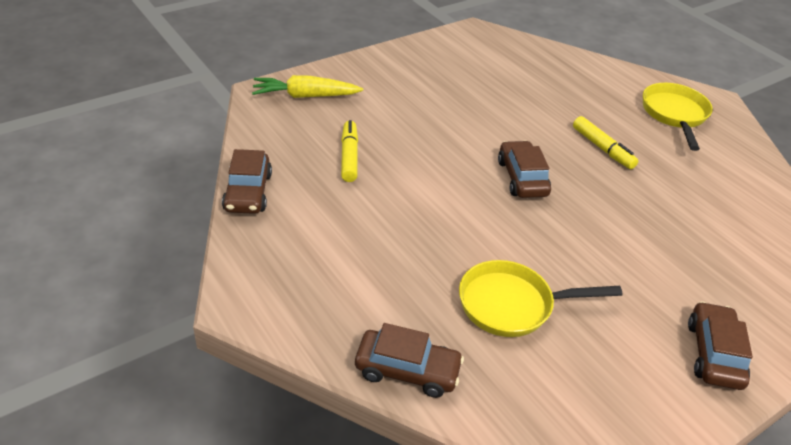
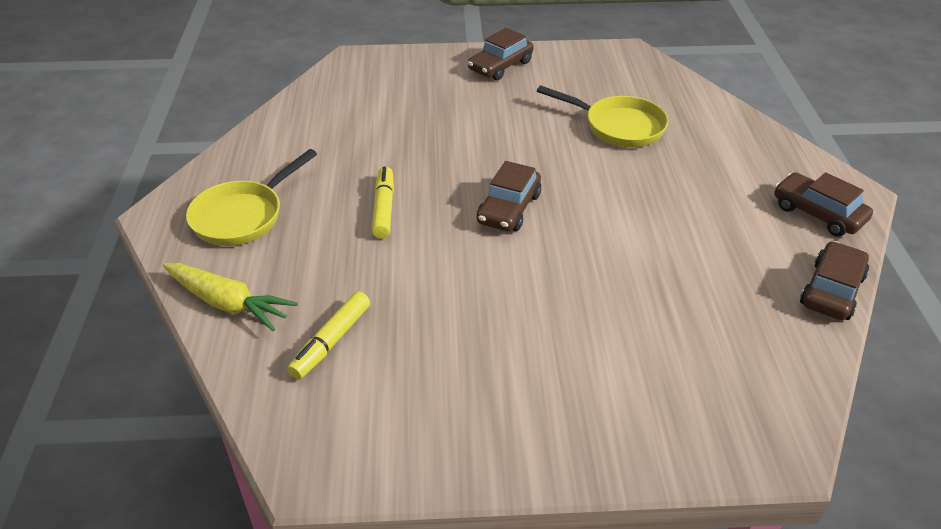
camera: 145 degrees left, 0 degrees up
yellow carrot [252,75,363,98] -> yellow carrot moved to [163,263,298,331]
yellow marker [341,120,358,182] -> yellow marker moved to [287,291,370,379]
brown car [355,323,464,398] -> brown car moved to [774,172,873,236]

